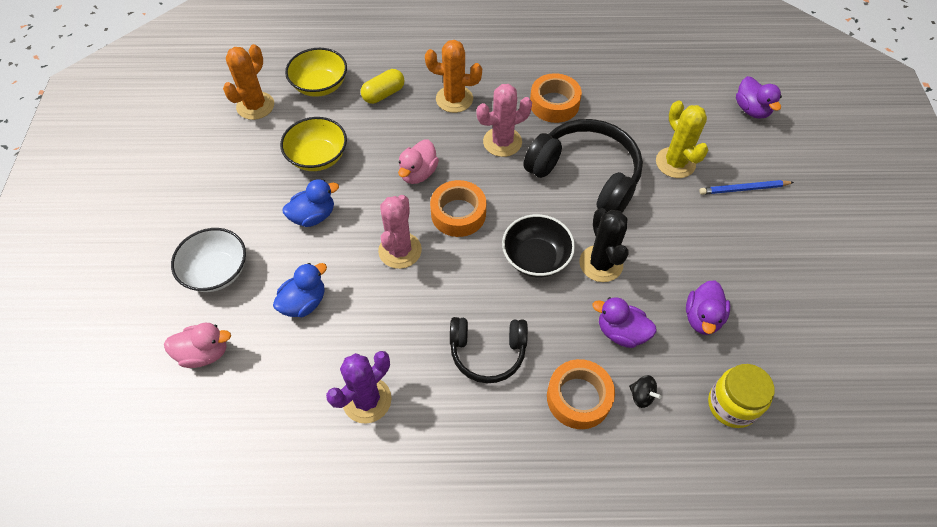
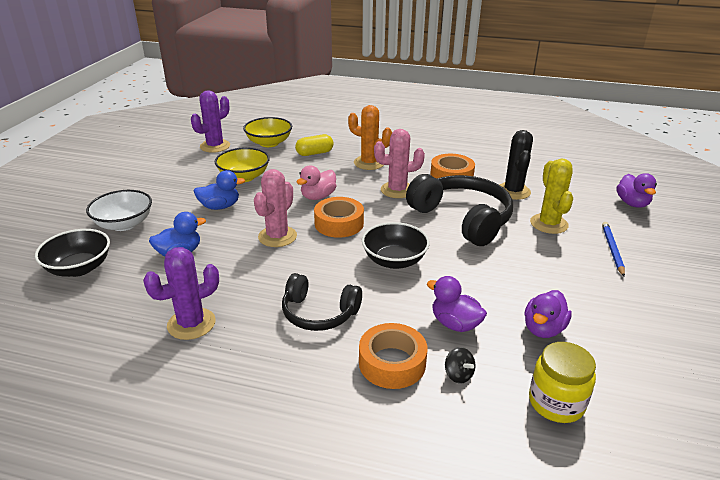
camera: 15 degrees right, 25 degrees down
pink duck [164,323,231,368] -> black bowl [35,229,110,277]
orange cactus [223,44,274,120] -> purple cactus [191,90,230,153]
black cactus [579,208,628,282] -> black cactus moved to [499,130,533,200]
blue pencil [699,180,794,195] -> blue pencil turned 90 degrees clockwise [602,222,625,277]

